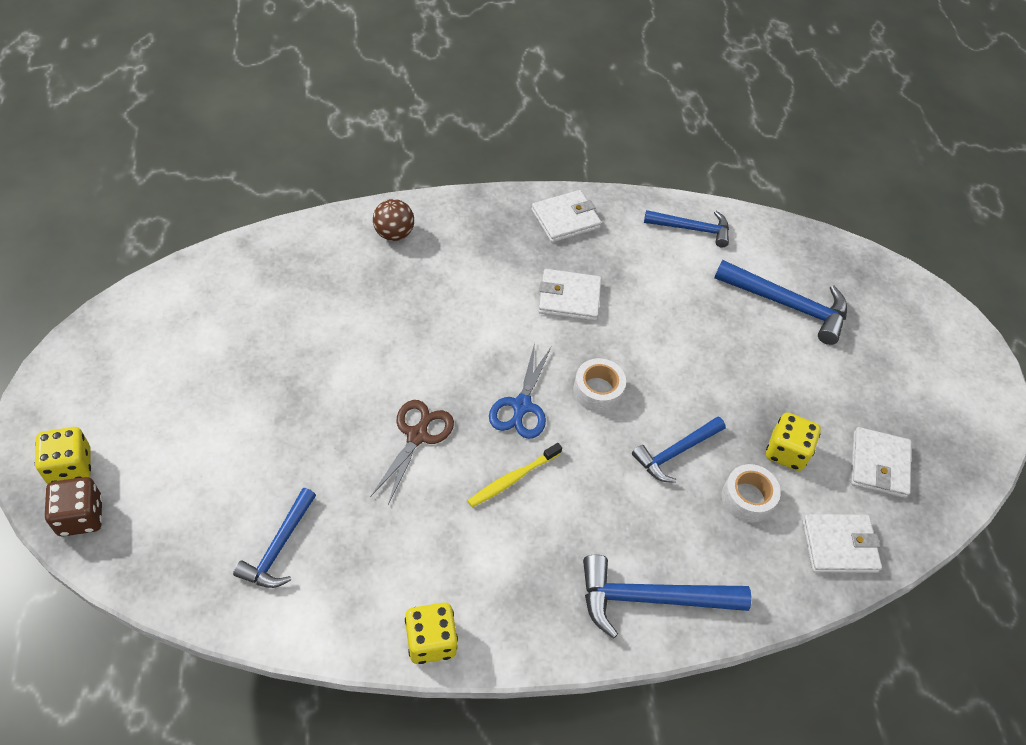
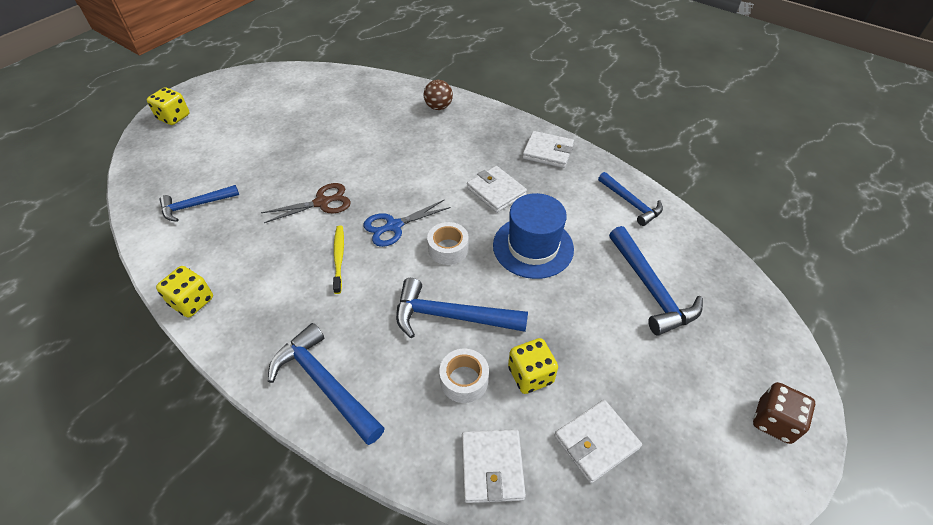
camera: 50 degrees right, 5 degrees down
brown dice [45,477,103,536] -> brown dice moved to [753,382,815,444]
yellow toothbrush [468,443,562,507] -> yellow toothbrush turned 75 degrees clockwise [333,225,344,294]
blue hammer [632,416,726,483] -> blue hammer [396,278,528,338], size x1.51
white wallet [802,514,882,573] -> white wallet turned 45 degrees clockwise [462,429,526,503]
none -> blue hat [493,193,574,279]

